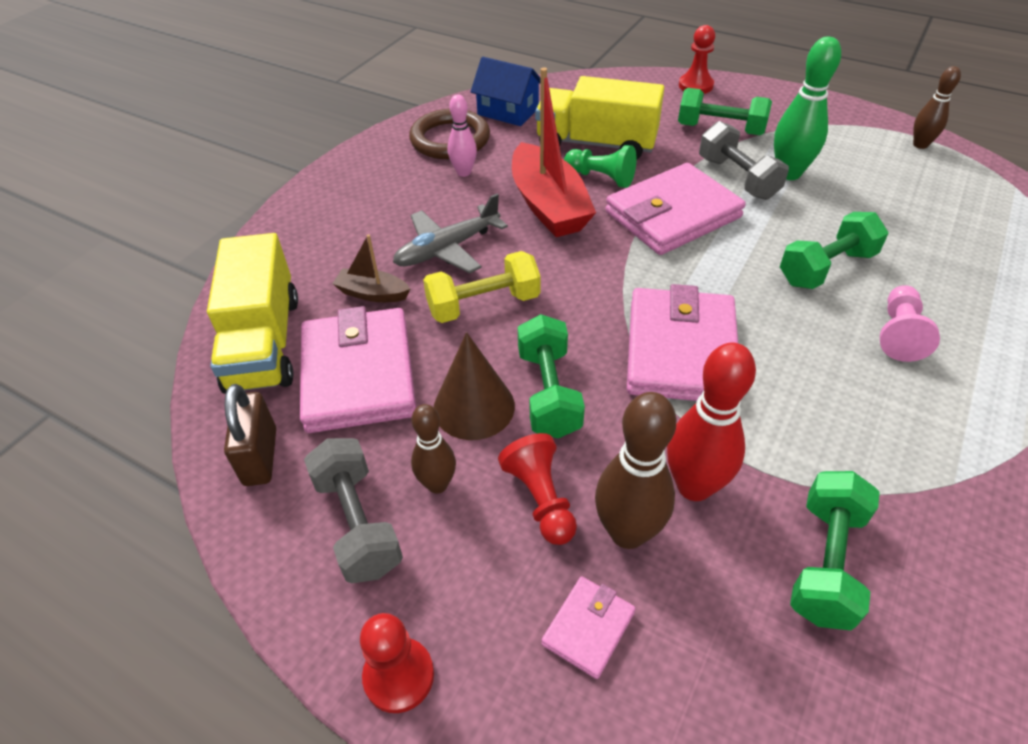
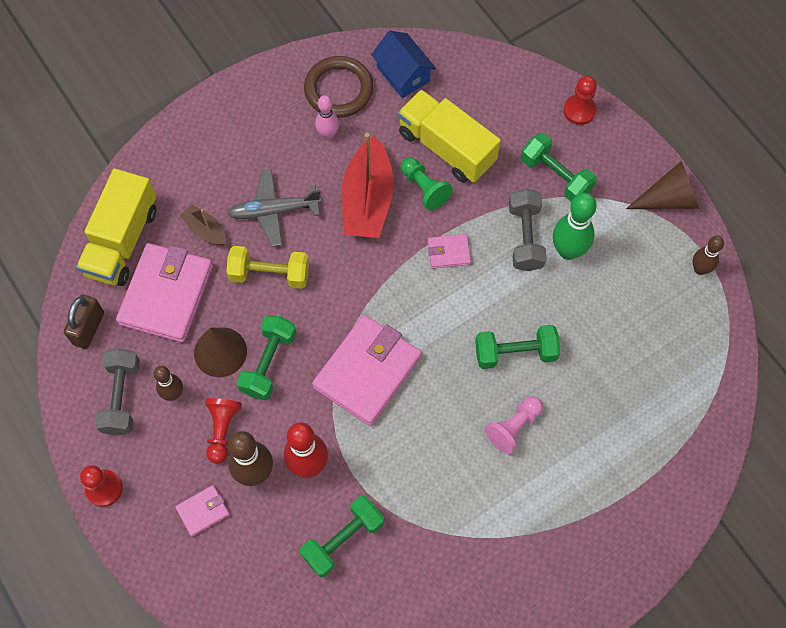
camera: 25 degrees right, 20 degrees up
pink wallet [605,163,746,255] -> pink wallet [428,234,471,269], size x0.46
none -> brown cone [626,161,699,209]

